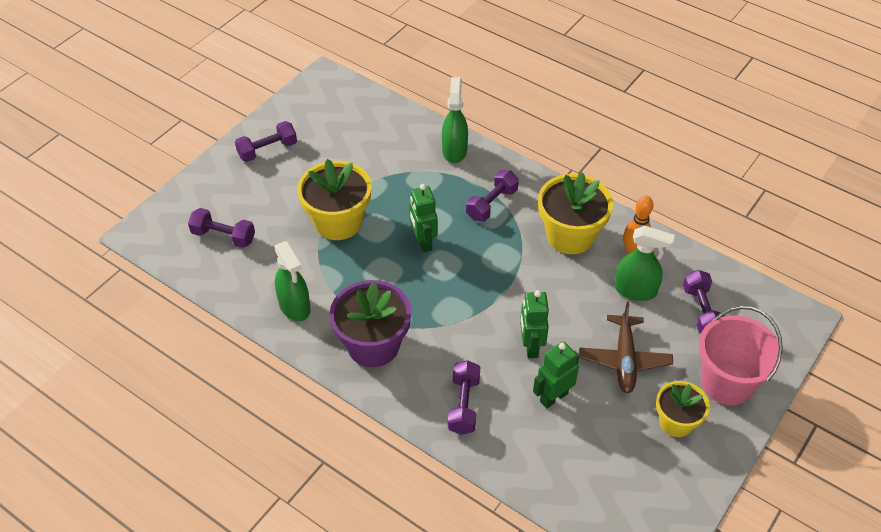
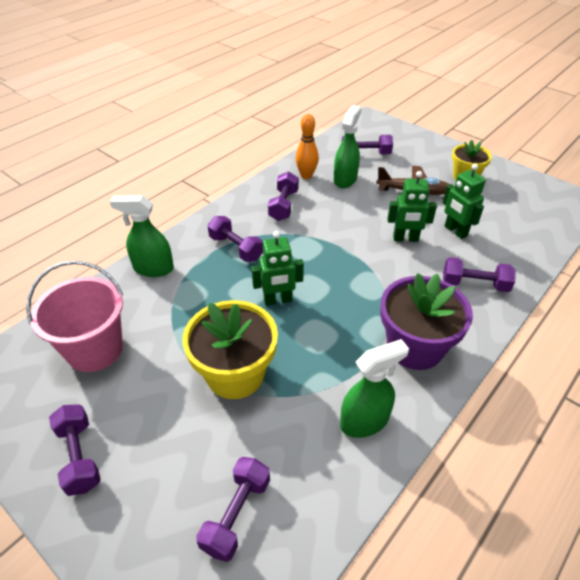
camera: 85 degrees left, 5 degrees down
yellow flower pot [538,172,613,254] -> purple dumbbell [268,171,299,221]
pink bucket [699,306,783,405] -> pink bucket moved to [26,261,123,372]

